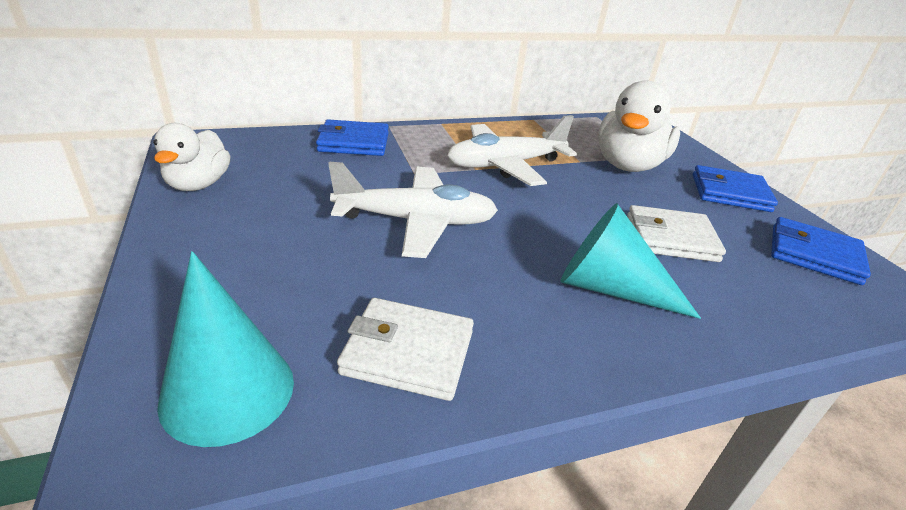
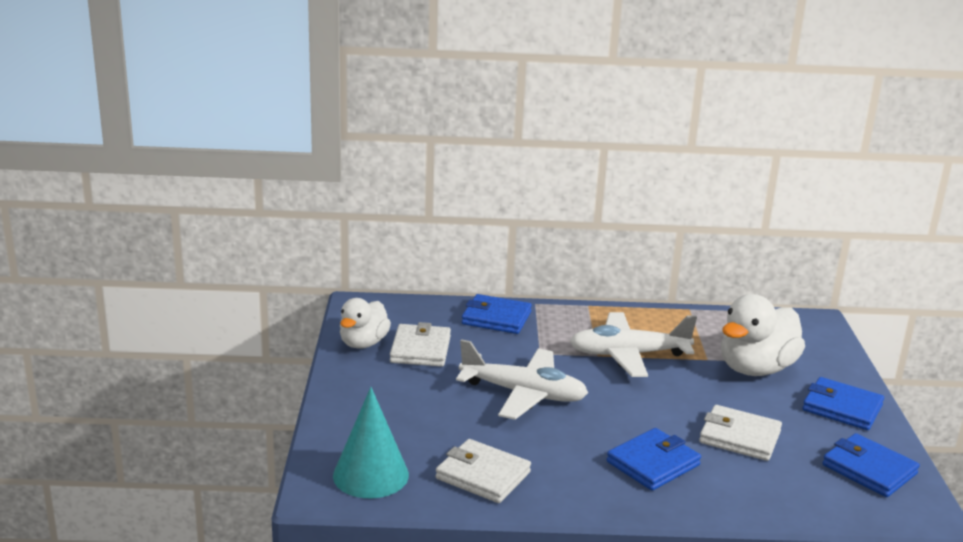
camera: 20 degrees right, 10 degrees down
turquoise cone [560,203,701,319] -> blue wallet [607,428,701,491]
none -> white wallet [390,322,451,367]

